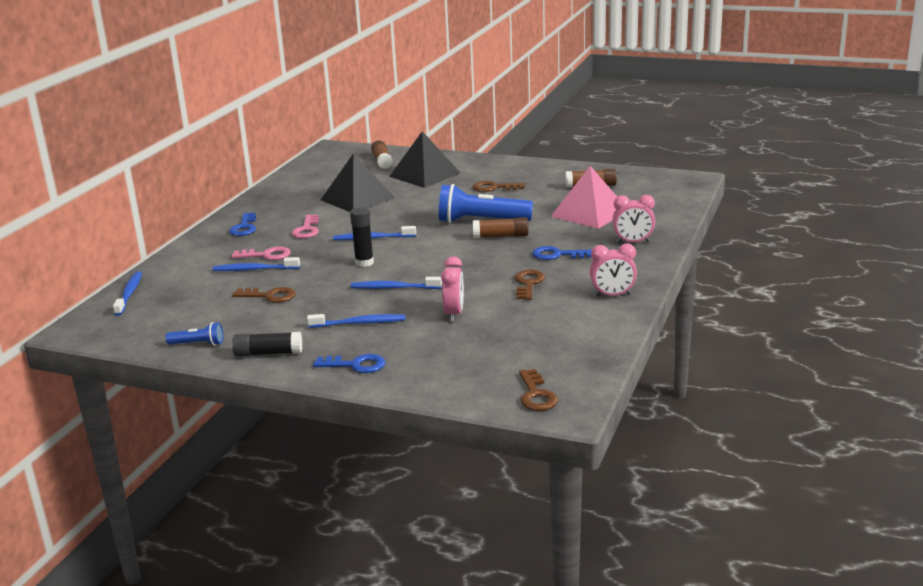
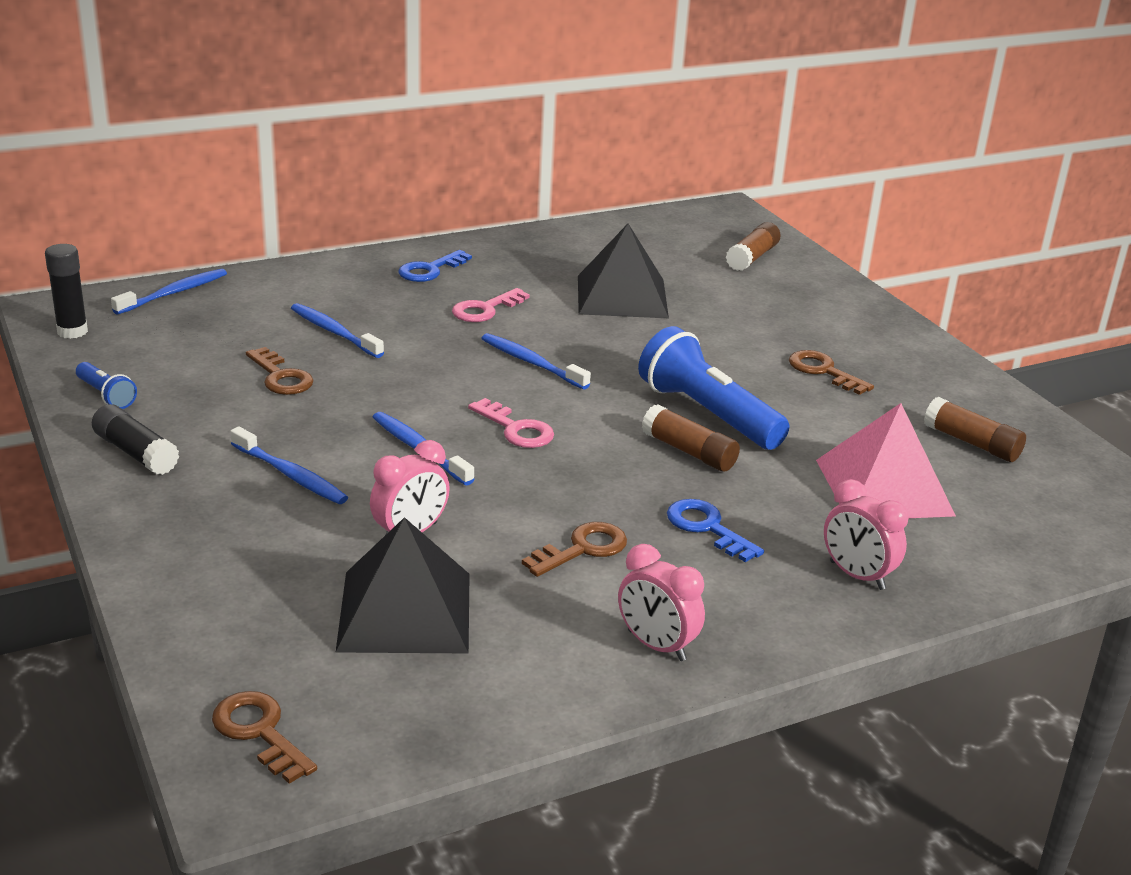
camera: 40 degrees right, 5 degrees up
pink key [231,246,291,260] -> pink key moved to [468,398,554,448]
blue key [313,354,385,373] -> none
black glue stick [350,207,374,267] -> black glue stick moved to [45,244,88,339]
black pyramid [389,131,460,188] -> black pyramid moved to [336,517,470,653]
brown key [519,369,558,411] -> brown key turned 105 degrees clockwise [212,691,317,784]

